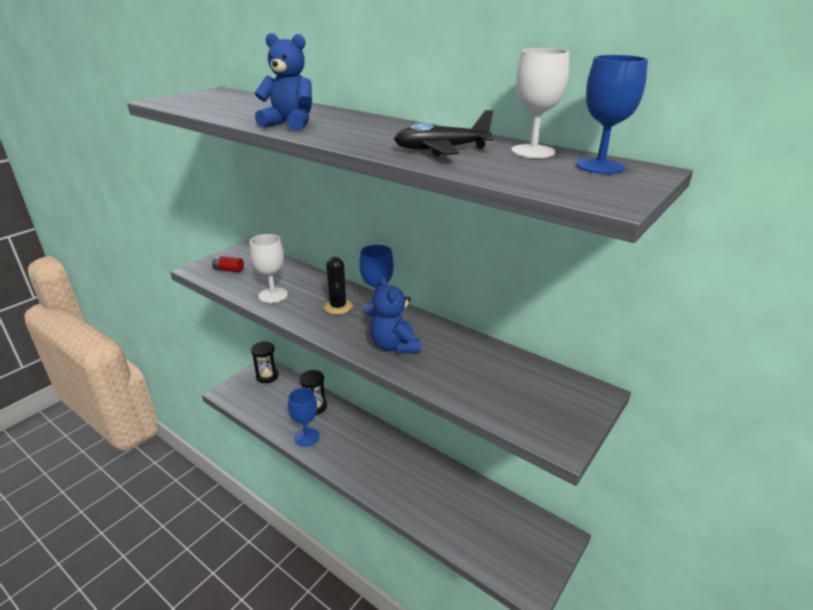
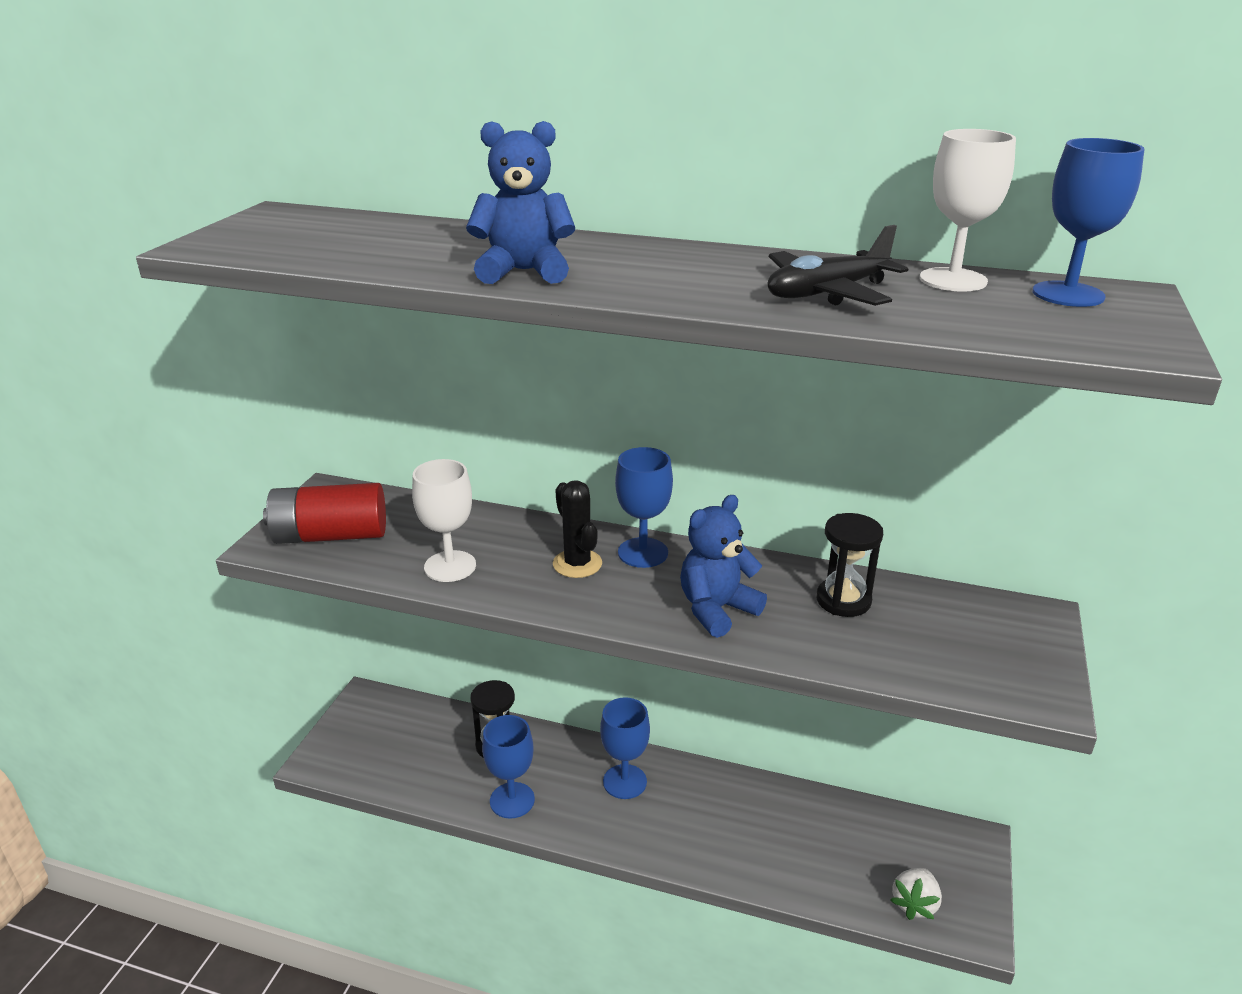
camera: 20 degrees left, 0 degrees up
red battery [212,256,244,273] -> red battery [263,483,386,544], size x2.08
black hourglass [251,341,279,383] -> black hourglass moved to [816,513,883,617]
blue teddy bear [370,277,421,354] -> blue teddy bear turned 90 degrees clockwise [680,495,767,638]
none -> blue goblet [600,697,650,799]
none -> white strawberry [890,868,942,920]

